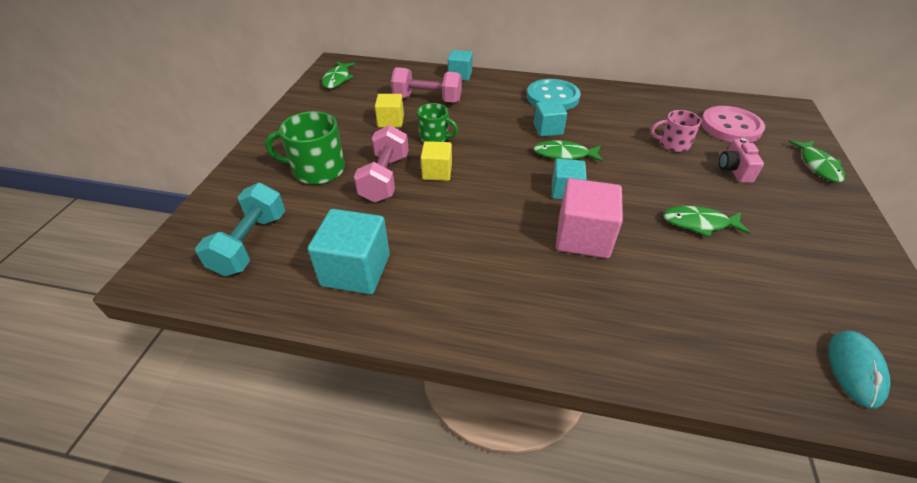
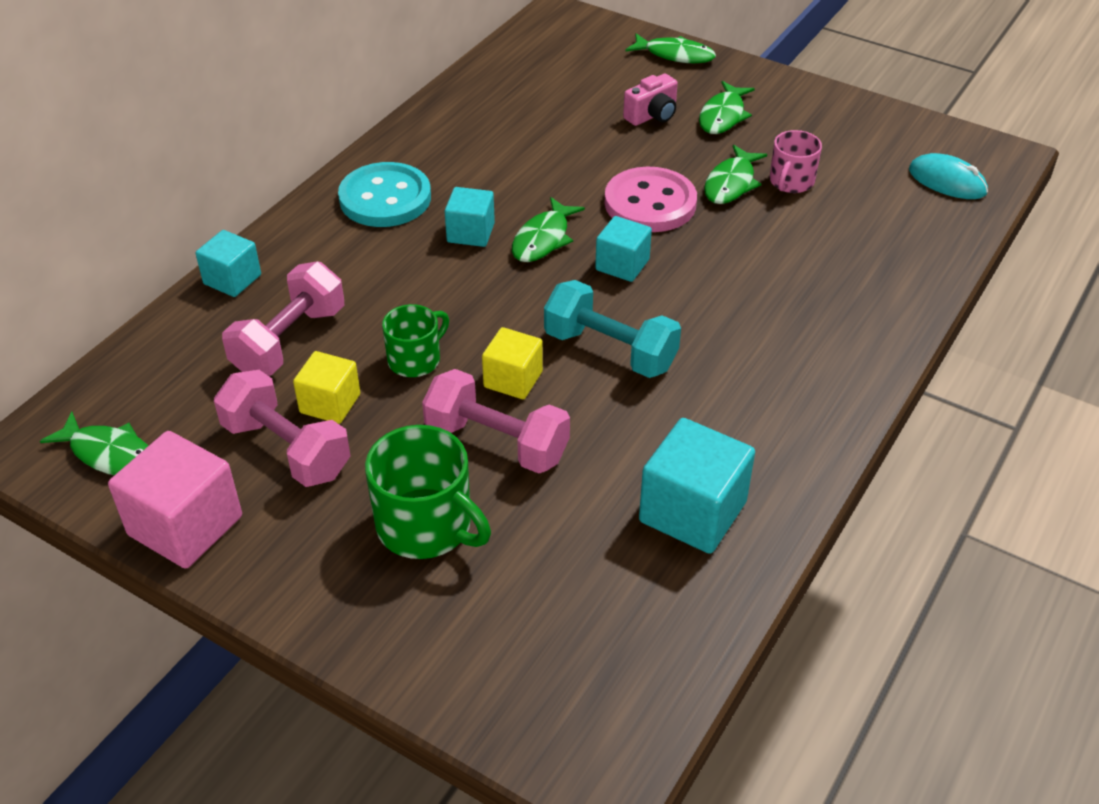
camera: 70 degrees left, 0 degrees up
turquoise dumbbell [195,183,285,276] -> turquoise dumbbell moved to [544,280,681,378]
green mug [265,111,345,184] -> green mug turned 75 degrees counterclockwise [365,425,491,559]
pink cube [556,178,623,258] -> pink cube moved to [108,431,242,569]
pink mug [651,110,702,152] -> pink mug moved to [770,130,822,193]
pink button [701,106,765,143] -> pink button moved to [604,166,697,232]
pink camera [719,138,764,183] -> pink camera turned 60 degrees counterclockwise [623,74,678,126]
none -> pink dumbbell [214,370,351,487]
none -> green fish [699,81,755,134]

